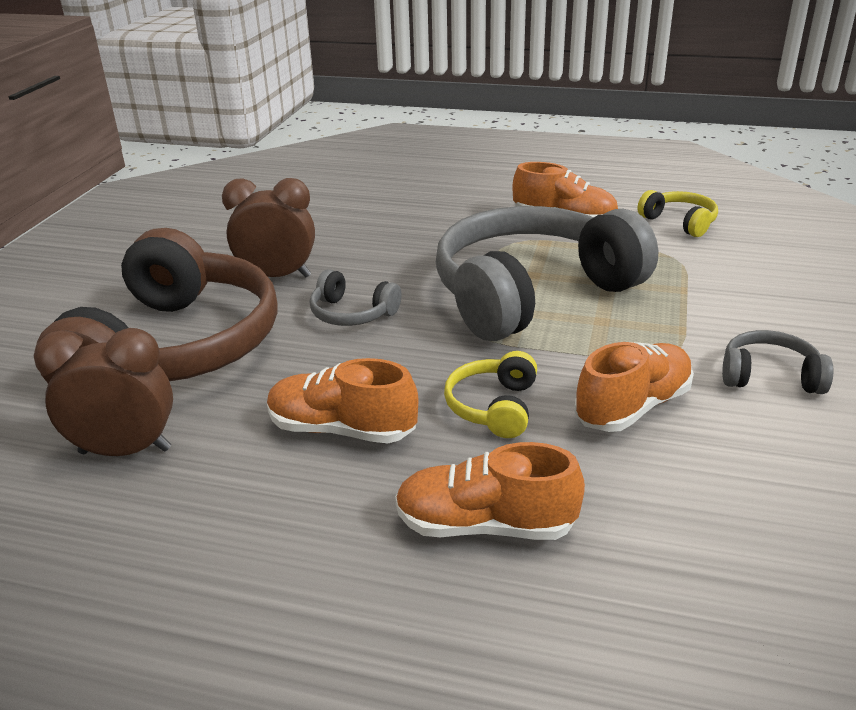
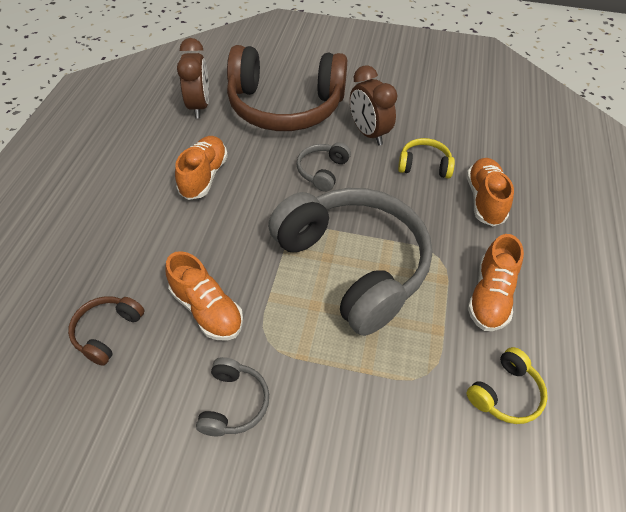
camera: 85 degrees right, 20 degrees up
brown clock [222,178,315,277] -> brown clock turned 150 degrees clockwise [350,65,397,145]
orange shoe [395,442,585,540] -> orange shoe moved to [467,158,514,226]
yellow headphones [444,351,537,438] -> yellow headphones moved to [398,138,455,179]
none -> brown headphones [68,296,144,366]

